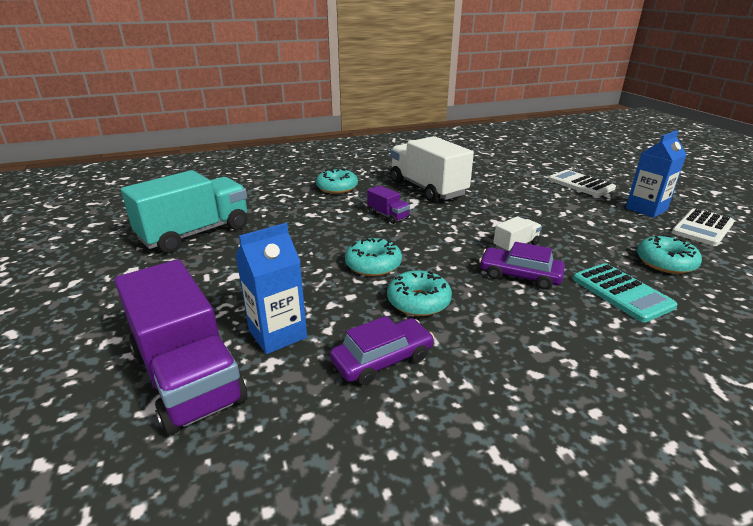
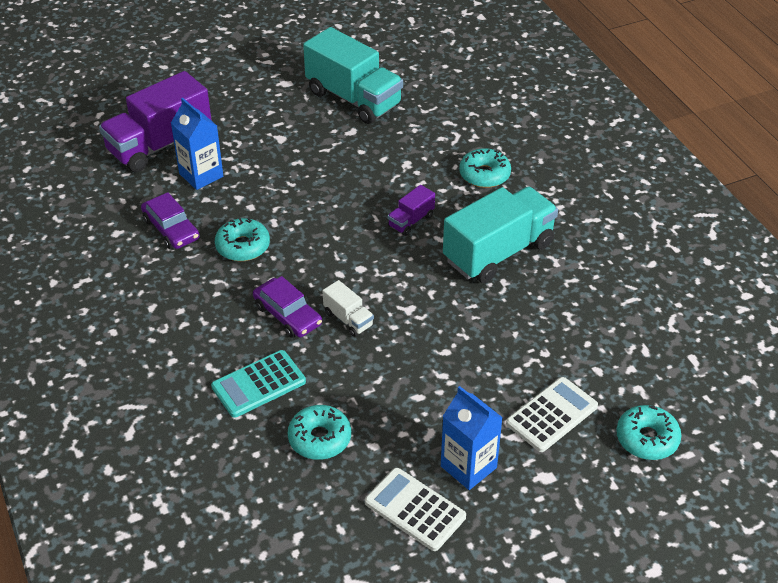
camera: 85 degrees right, 15 degrees up
turquoise donut [345,238,402,276] -> turquoise donut moved to [616,405,681,460]
white truck [390,136,474,203] -> turquoise truck [443,187,558,283]
purple car [479,242,565,290] -> purple car turned 120 degrees clockwise [253,276,322,338]

